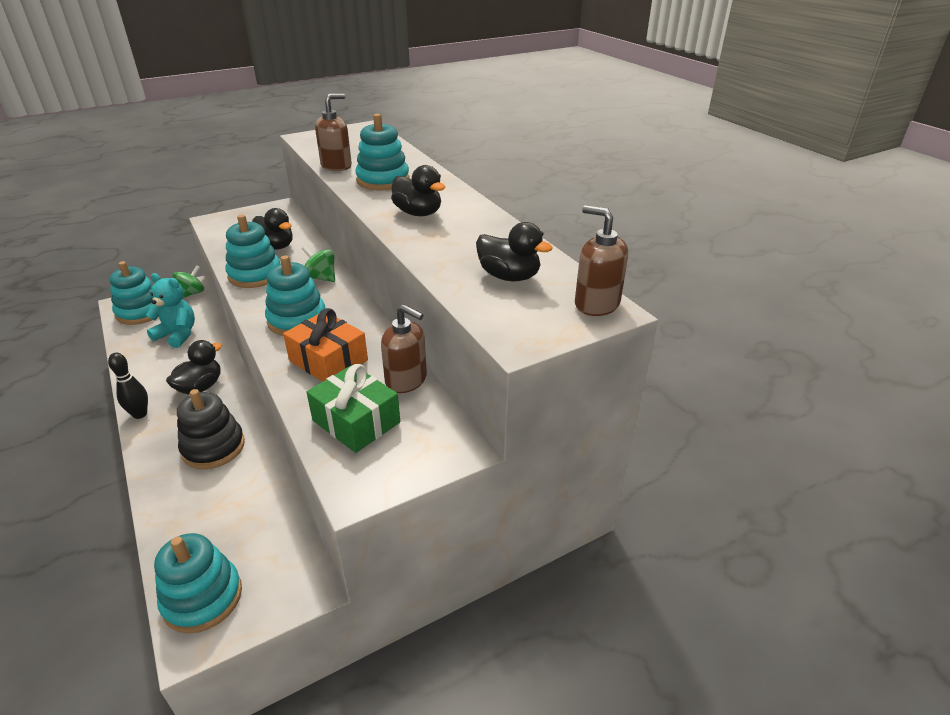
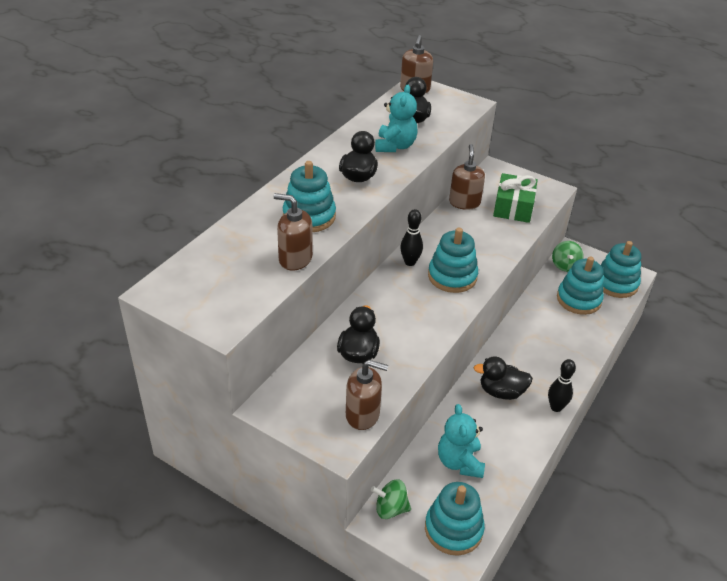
camera: 120 degrees left, 5 degrees up
black stacking toy [177,389,245,469] -> none
turquoise stacking toy [225,214,280,288] -> turquoise stacking toy moved to [557,257,604,315]
orange gift [283,308,368,382] -> none
green spinning top [302,246,335,282] -> green spinning top moved to [552,241,583,272]
none -> brown soap dispenser [346,360,388,430]
none -> turquoise teddy bear [375,85,417,152]
none -> black bowling pin [400,209,423,266]

